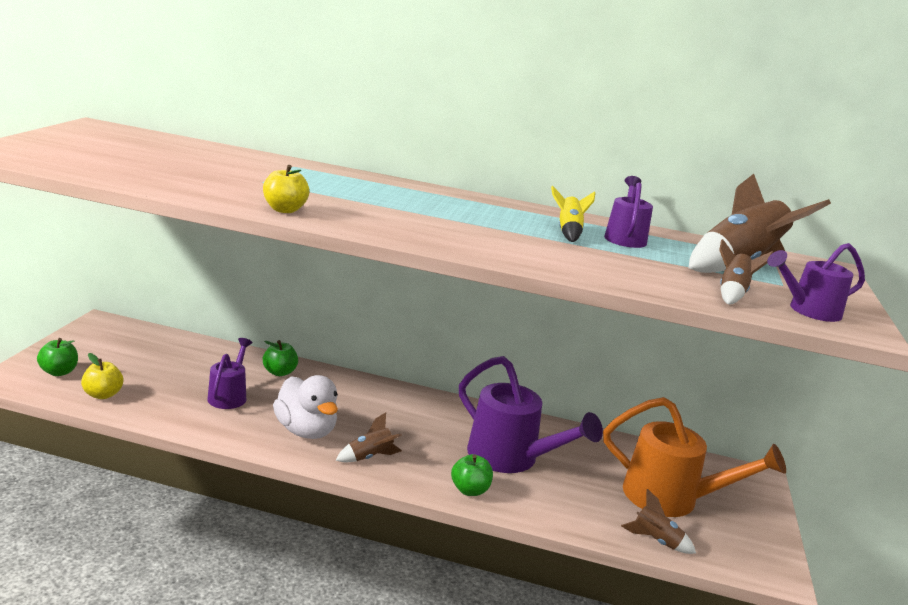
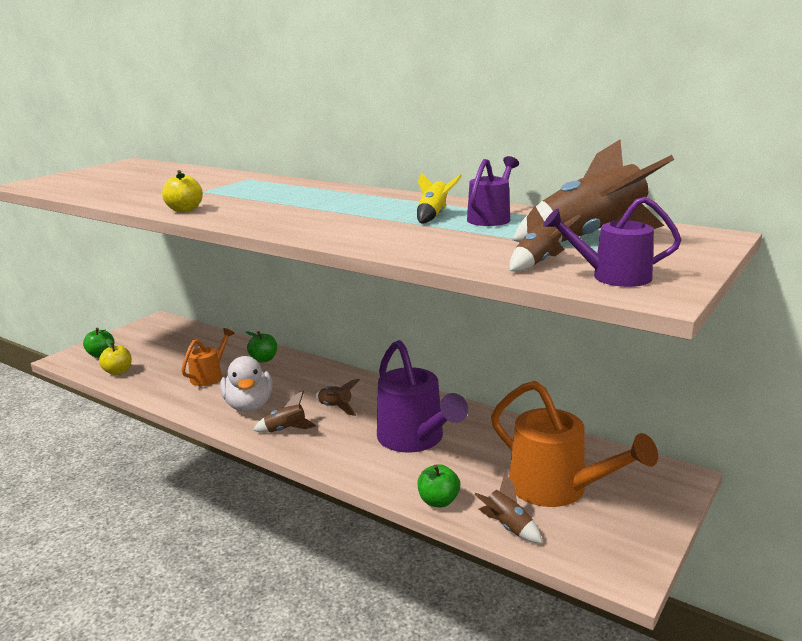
camera: 25 degrees right, 0 degrees up
purple watering can [207,338,252,409] -> orange watering can [181,328,235,386]
green apple [451,454,493,496] -> green apple moved to [418,464,460,507]
none -> brown rocket [315,379,360,416]

